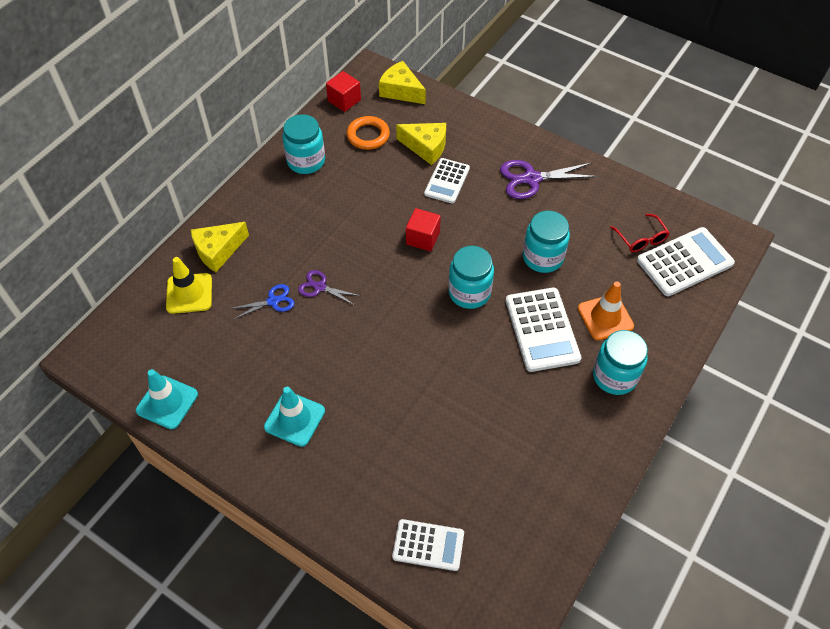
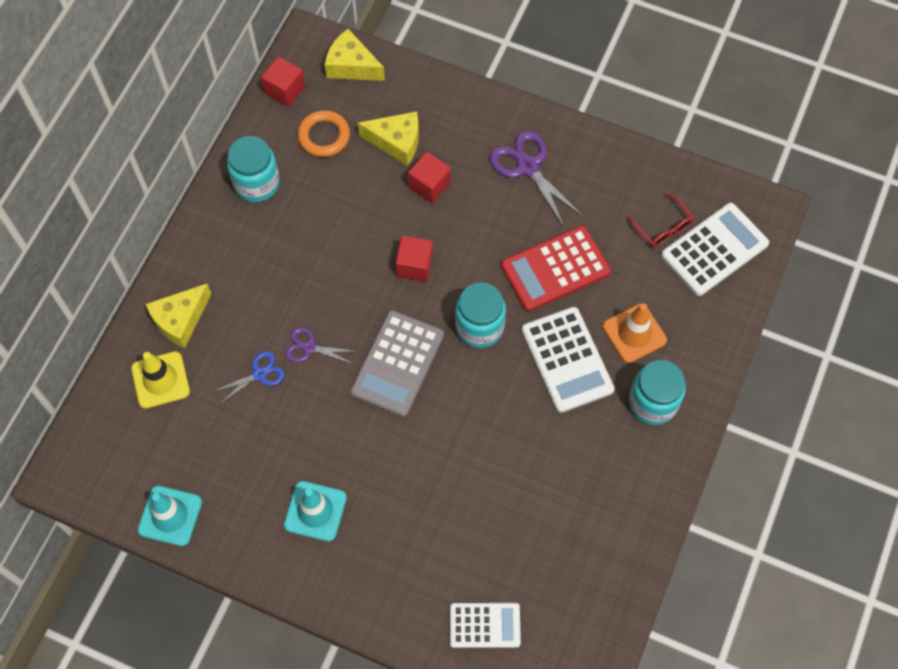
camera: 10 degrees left, 10 degrees up
white calculator [424,158,470,204] -> red cube [408,152,451,203]
purple scissors [500,160,598,199] -> purple scissors turned 75 degrees clockwise [490,131,584,229]
turquoise jar [523,211,570,273] -> red calculator [501,226,611,312]
none -> grey calculator [350,310,444,417]

